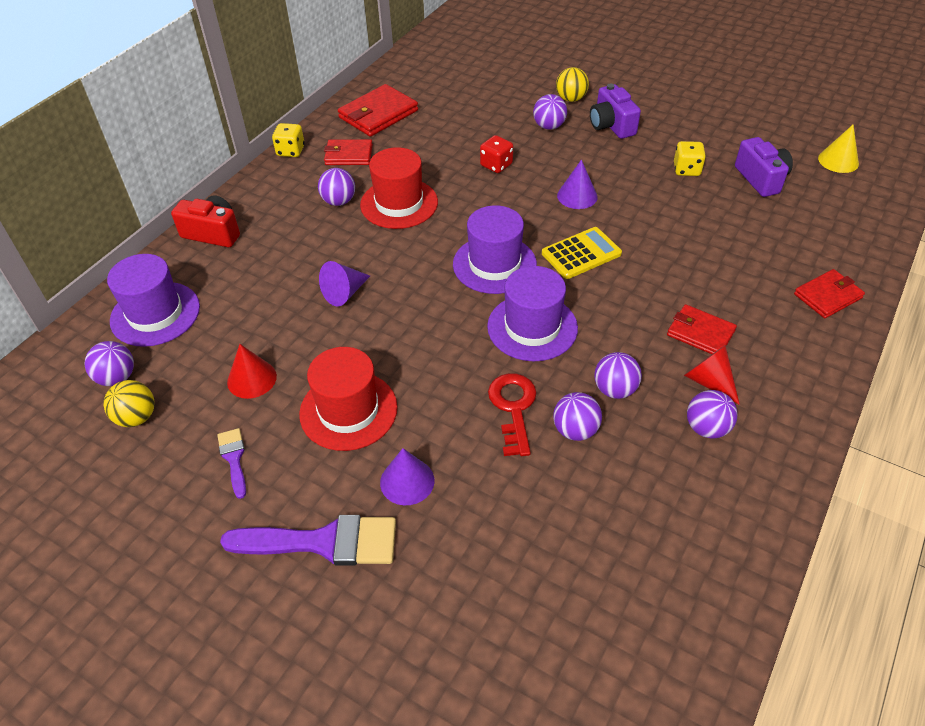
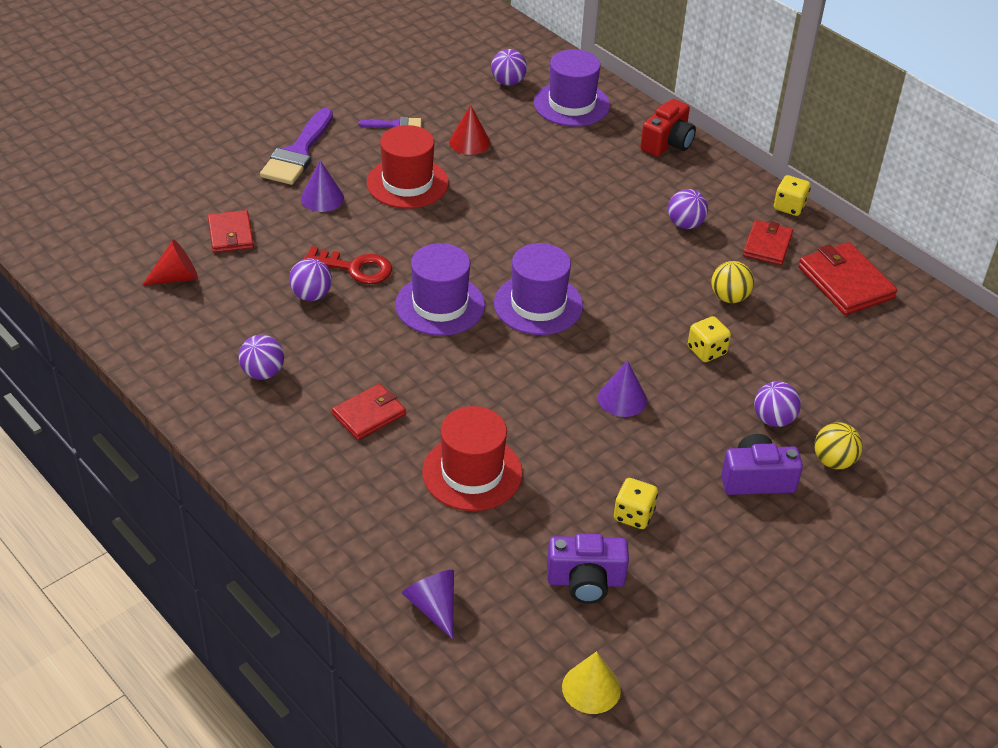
camera: 105 degrees right, 5 degrees down
yellow ball [104,380,155,427] -> yellow ball moved to [711,261,754,303]
purple cone [319,261,370,307] -> purple cone moved to [402,570,454,639]
red hat [360,147,438,229] -> red hat moved to [422,406,523,511]
red dice [480,135,513,173] -> yellow dice [688,316,731,362]
yellow calculator [542,227,622,279] -> none
purple ball [594,352,642,399] -> none
red cone [684,345,740,405] -> red cone moved to [142,240,198,285]
red wallet [794,269,865,318] -> red wallet moved to [208,210,254,253]

